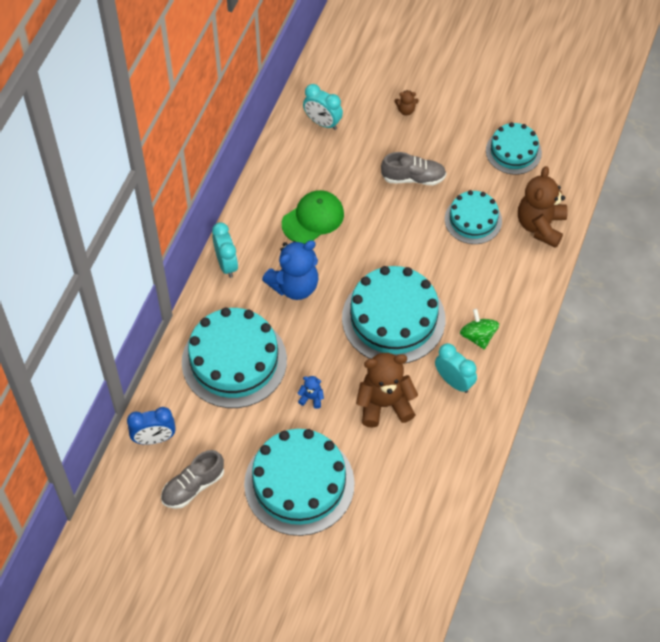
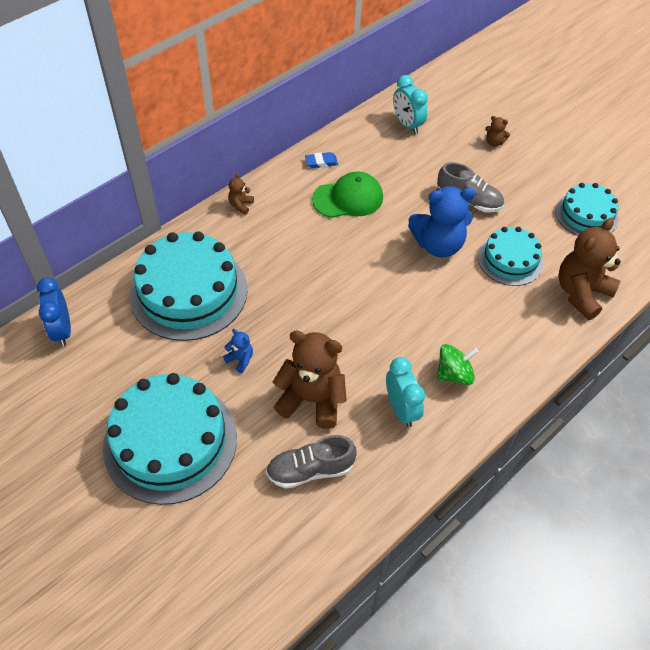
camera: 25 degrees right, 5 degrees down
blue clock [127,407,176,445] -> blue clock turned 60 degrees clockwise [37,277,71,347]
grey shoe [161,450,224,509] -> grey shoe moved to [266,435,356,489]
turquoise clock [212,222,238,278] -> brown teddy bear [228,173,254,215]
blue teddy bear [262,240,318,300] -> blue teddy bear moved to [408,186,476,257]
turquoise cake [342,266,445,364] -> none
green spinning top [460,309,499,350] -> green spinning top turned 60 degrees clockwise [437,344,479,385]
none -> blue eraser [305,152,338,168]

